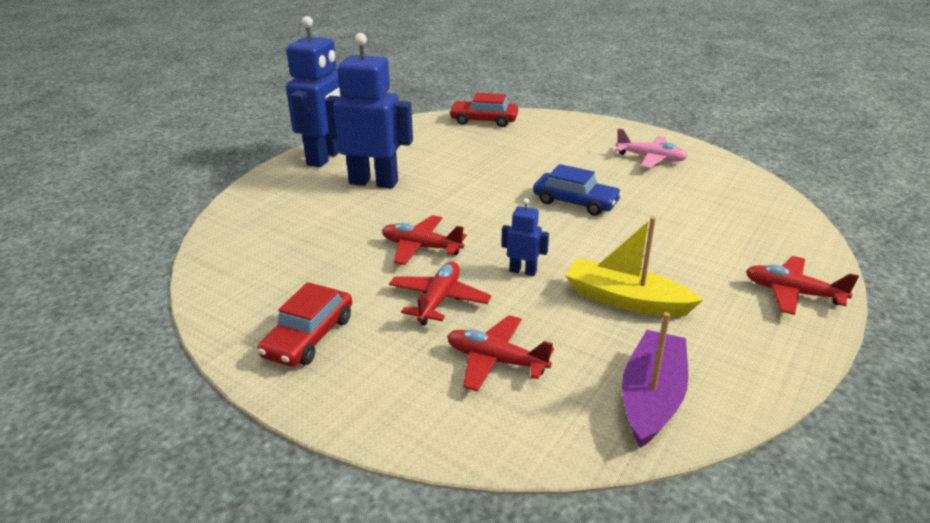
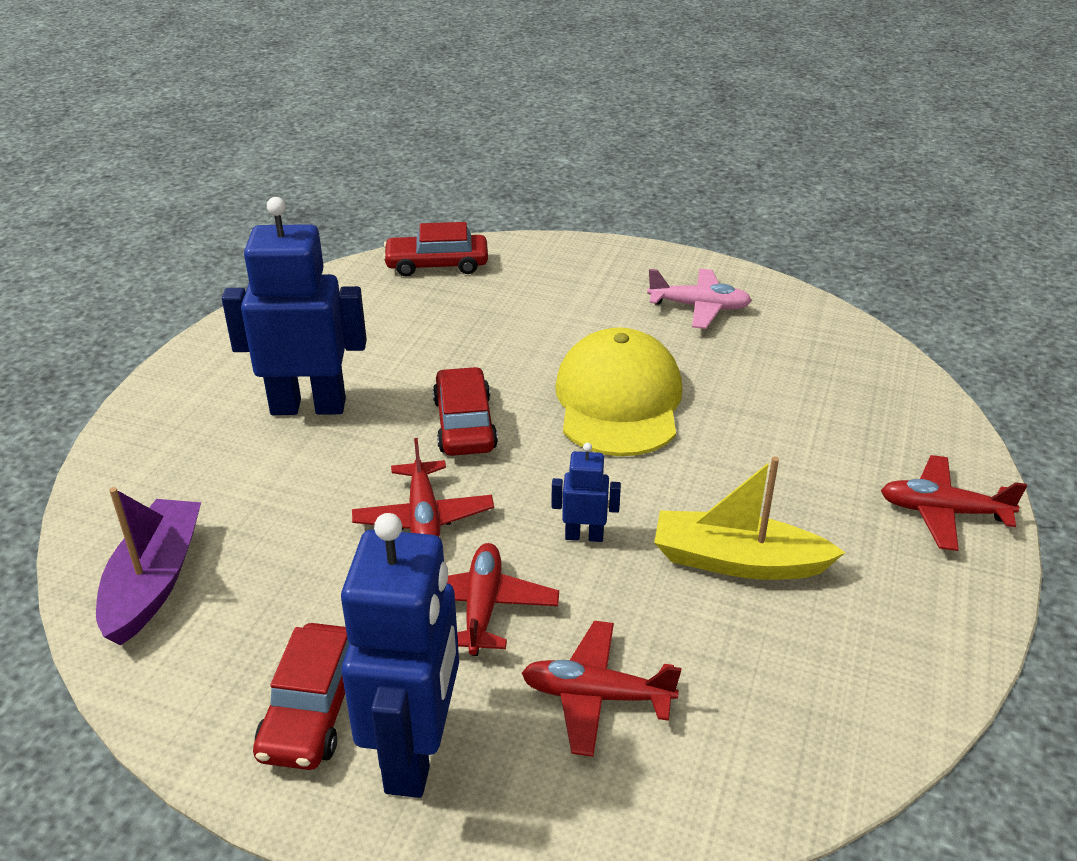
camera: 15 degrees left, 5 degrees up
blue robot [286,16,341,168] -> blue robot moved to [341,513,459,798]
red plane [382,215,467,265] -> red plane turned 105 degrees counterclockwise [352,438,494,537]
blue car [533,164,622,216] -> yellow cap [555,327,682,456]
purple boat [622,312,688,448] -> purple boat moved to [96,487,201,646]
none -> red car [433,367,498,456]

